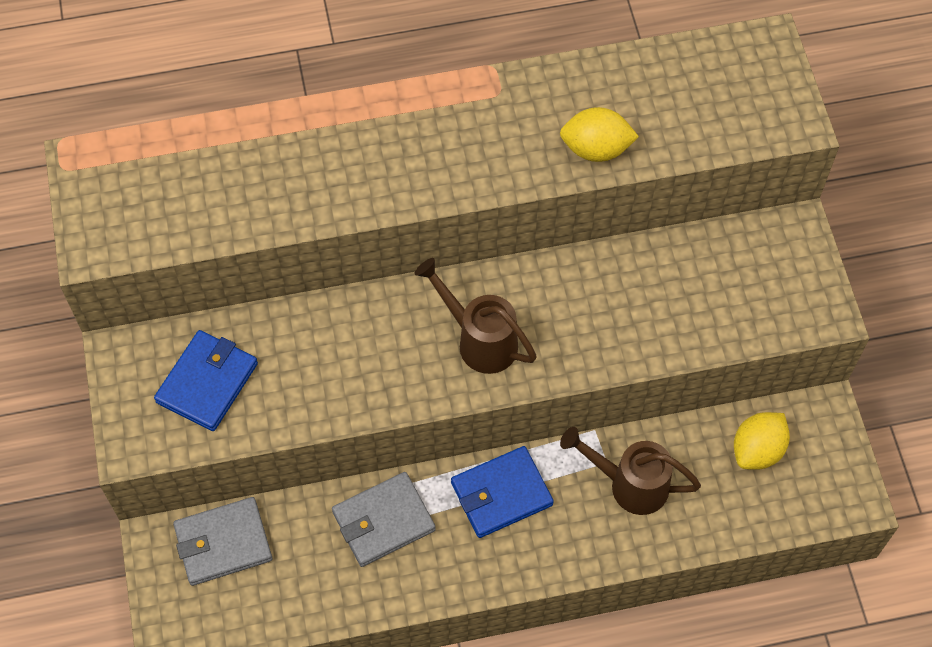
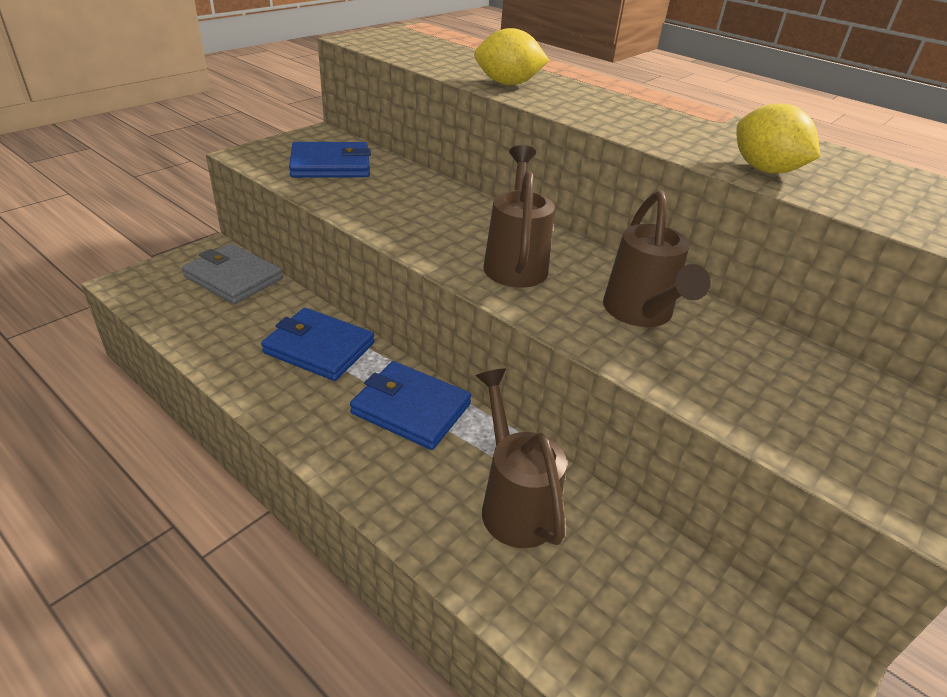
camera: 50 degrees right, 25 degrees down
grey wallet [332,472,436,567] -> blue wallet [261,308,375,381]
yellow lemon [734,412,790,470] -> yellow lemon moved to [474,28,549,85]
none -> brown watering can [603,190,711,327]

